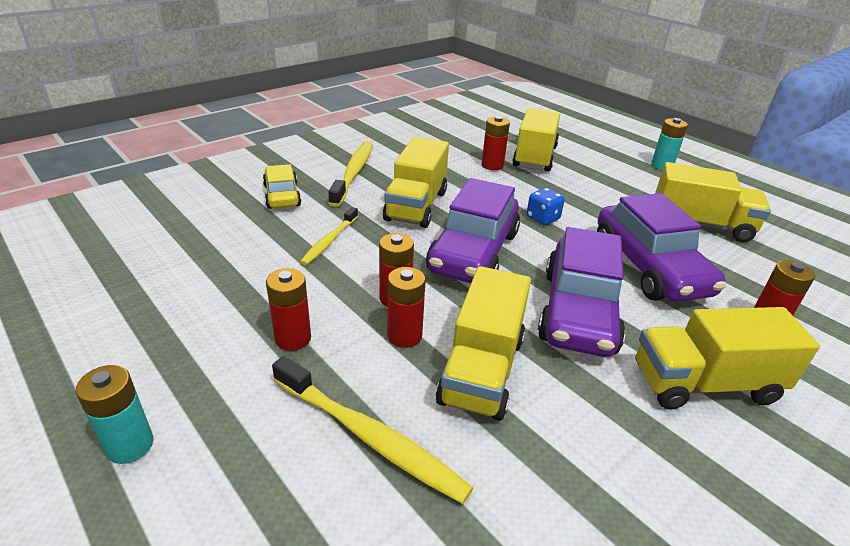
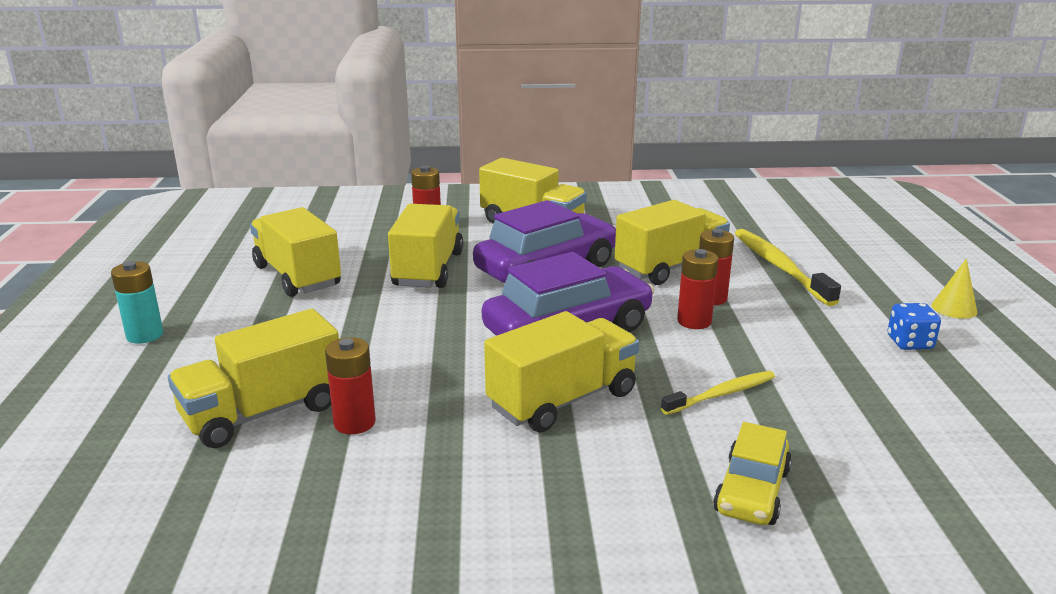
camera: 140 degrees left, 10 degrees down
turquoise battery [76,365,153,464] -> yellow cone [932,259,977,319]
red battery [266,268,311,351] -> none
yellow toothbrush [328,141,373,207] -> none
blue dice [527,188,565,225] -> blue dice moved to [888,303,941,350]
purple car [597,193,726,302] -> yellow truck [388,204,463,288]

